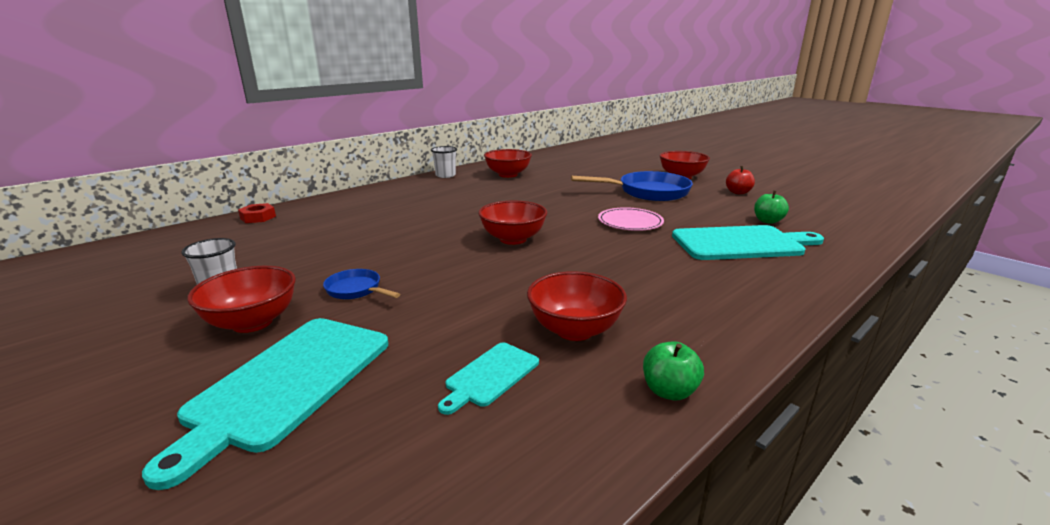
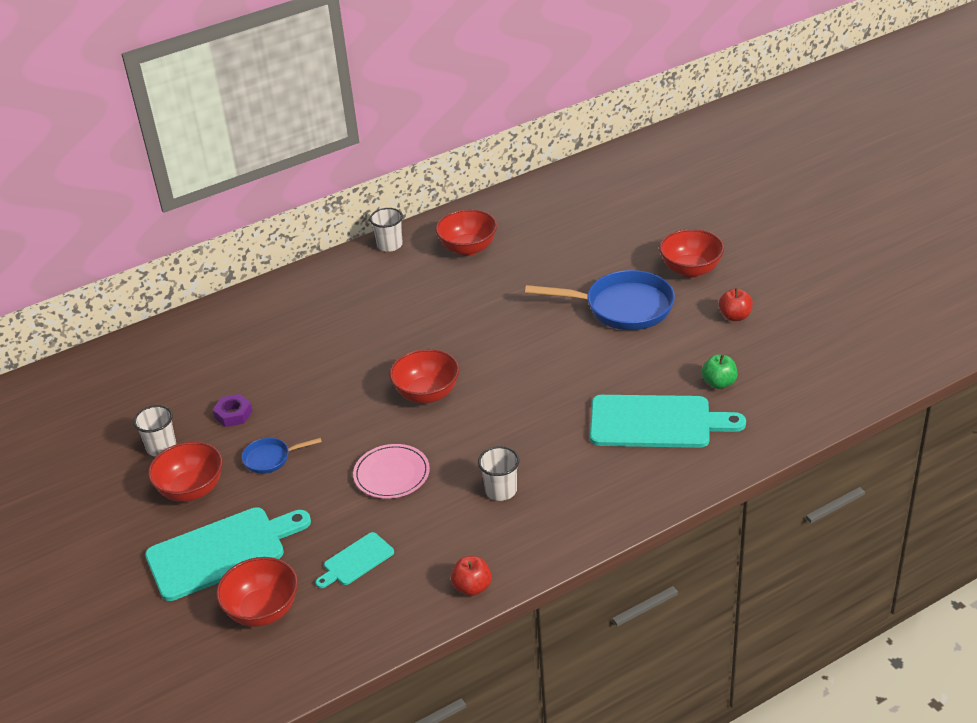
camera: 15 degrees right, 15 degrees up
turquoise cutting board [142,318,388,490] -> turquoise cutting board turned 150 degrees counterclockwise [145,507,311,601]
red nut [238,203,276,223] -> none
blue pan [323,269,400,299] -> blue pan turned 60 degrees counterclockwise [242,438,322,474]
red bowl [527,271,627,341] -> red bowl moved to [216,557,298,627]
pink plate [598,207,664,231] -> pink plate moved to [353,444,430,499]
green apple [643,341,704,400] -> red apple [451,556,492,596]
none -> purple nut [213,394,252,427]
none -> white cup [478,446,519,501]

